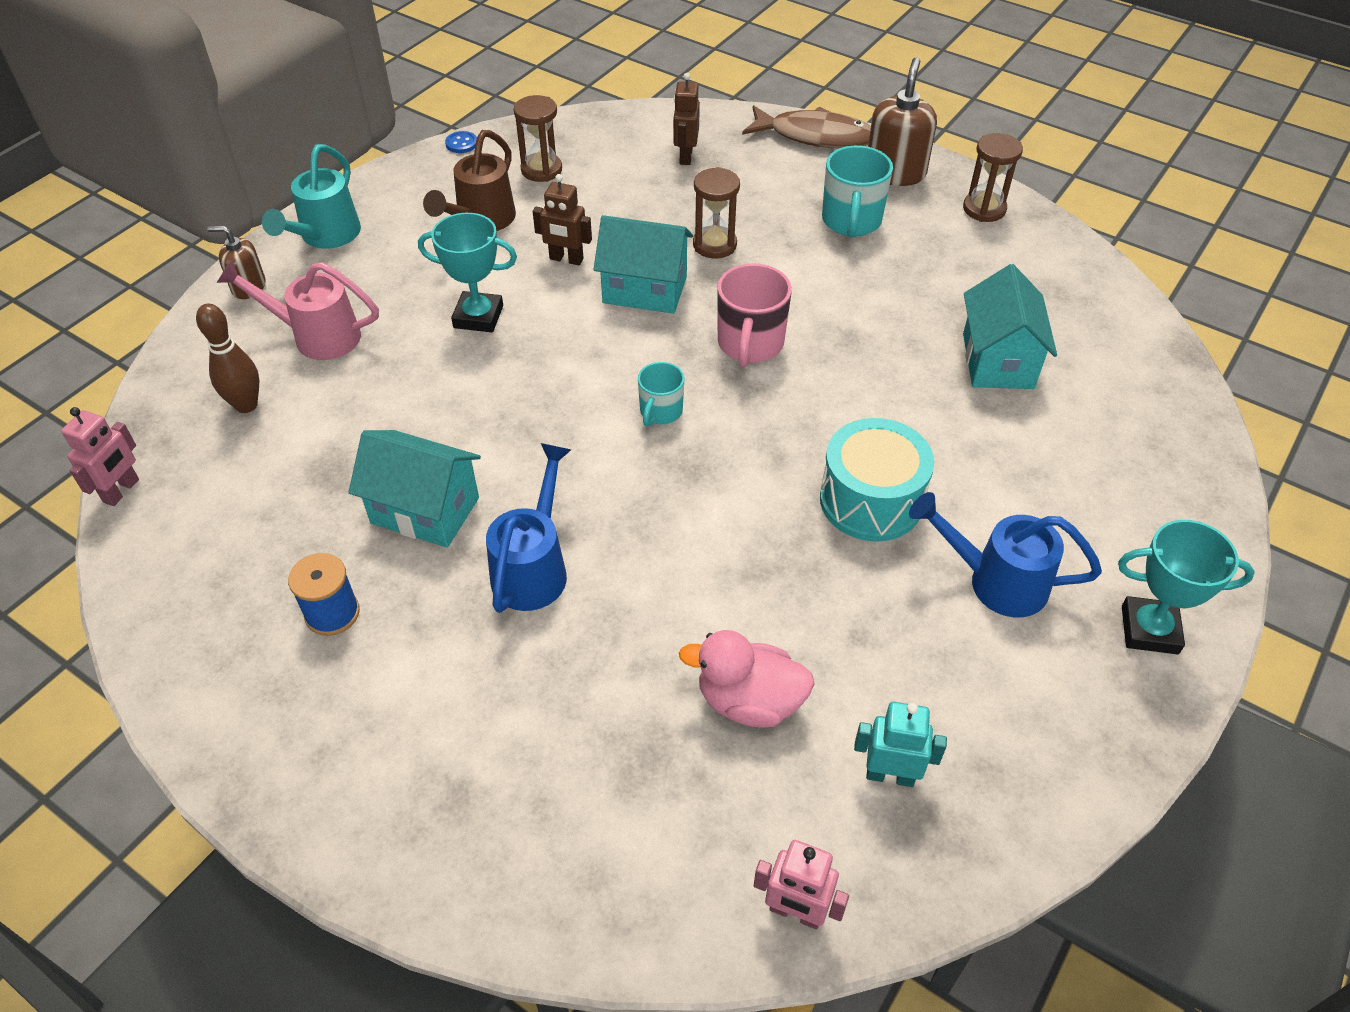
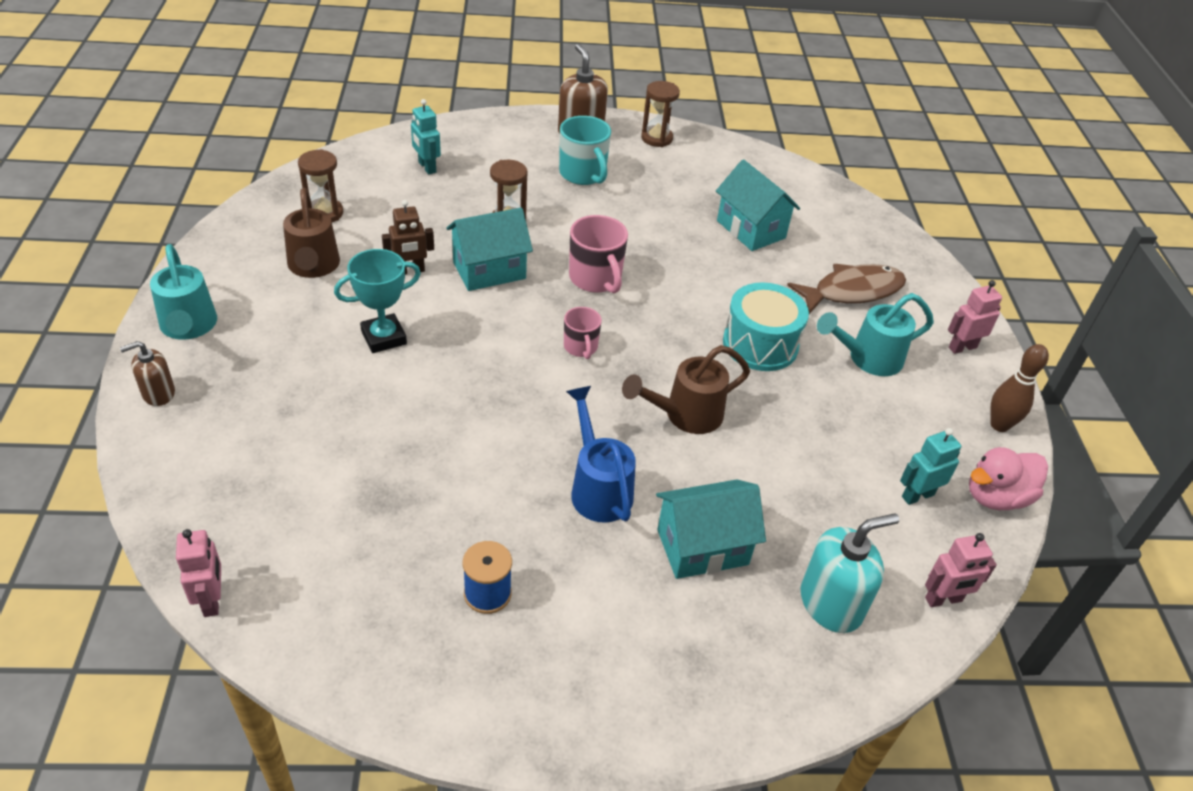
camera: 40 degrees left, 5 degrees down
brown bowling pin [196,304,259,413] -> brown bowling pin moved to [990,344,1049,432]
pink watering can [216,260,379,360] -> none
turquoise house [348,430,481,548] -> turquoise house moved to [656,480,766,579]
blue button [445,131,477,153] -> none
turquoise mug [638,362,685,427] -> pink mug [564,307,602,359]
brown robot [673,73,700,165] -> turquoise robot [411,99,441,175]
pink duck [679,630,815,727] -> pink duck moved to [969,447,1048,510]
brown fish [742,105,871,148] -> brown fish moved to [787,264,906,314]
blue watering can [909,492,1102,617] -> turquoise watering can [817,293,934,376]
turquoise trophy [1118,520,1255,654] -> pink robot [948,280,1002,354]
none -> brown watering can [622,345,750,434]
none -> turquoise soap dispenser [801,513,899,633]

